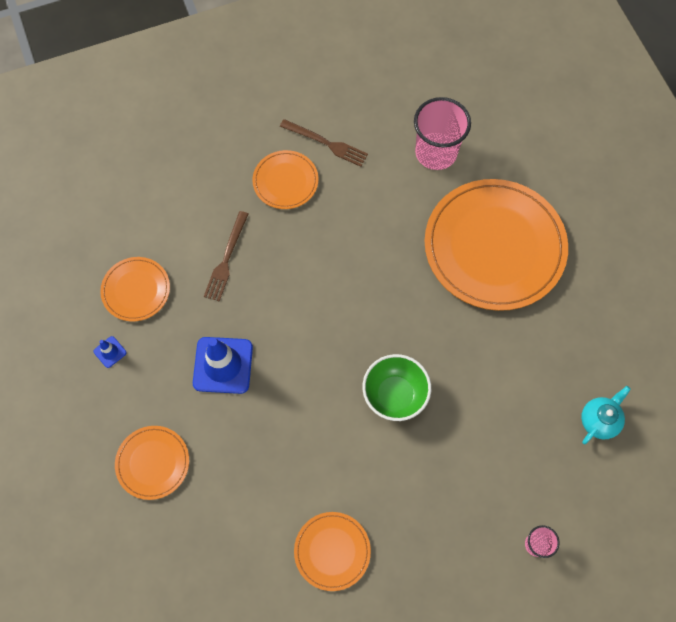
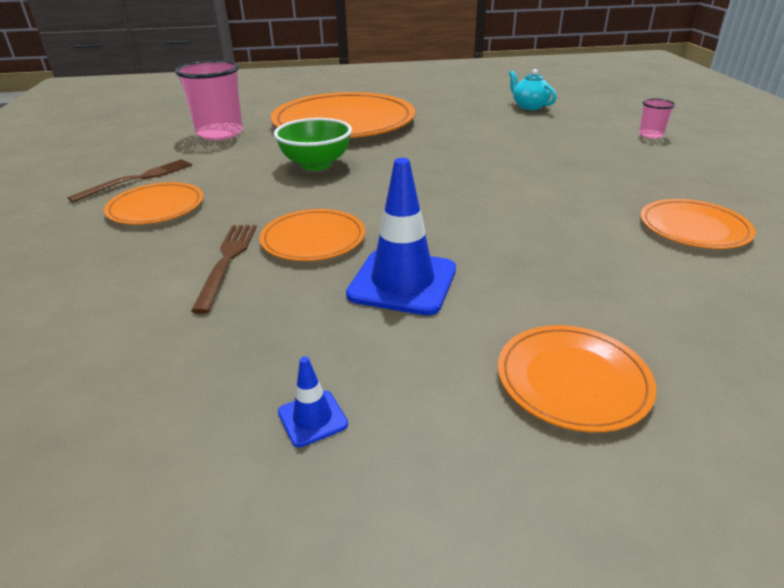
camera: 75 degrees left, 35 degrees down
orange plate [100,257,170,322] -> orange plate moved to [259,209,365,261]
brown fork [204,211,248,301] -> brown fork turned 120 degrees counterclockwise [191,225,256,314]
green bowl [362,354,431,421] -> green bowl moved to [274,118,352,171]

